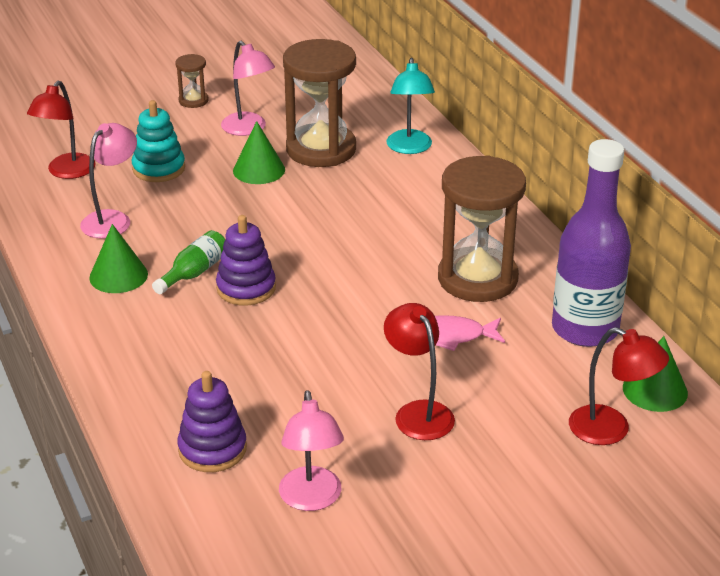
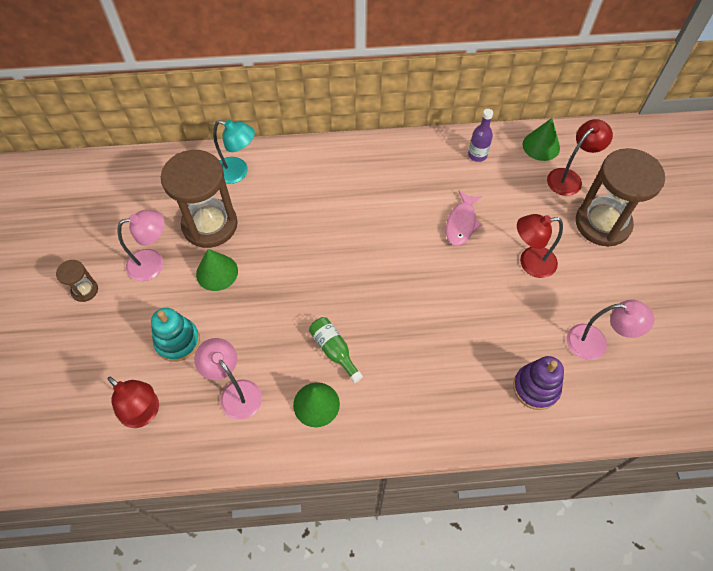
camera: 70 degrees left, 25 degrees up
purple stacking toy [216,215,276,306] -> none
brown hourglass [438,155,526,302] -> brown hourglass moved to [576,148,665,247]
purple bottle [552,139,631,347] -> purple bottle [468,109,493,162], size x0.47

